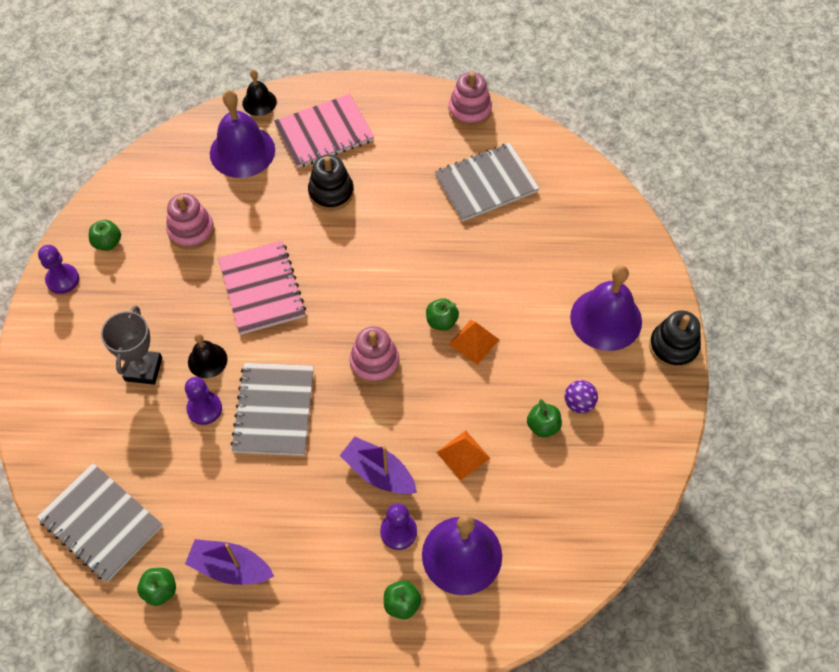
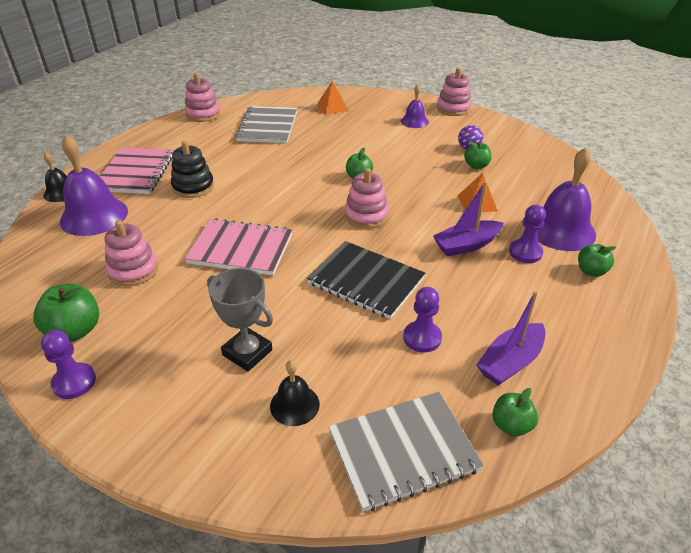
camera: 60 degrees left, 20 degrees down
green apple [89,220,121,251] -> green apple [33,284,99,342], size x1.57
purple pawn [185,377,222,425] -> purple pawn moved to [403,287,442,352]
black bell [188,334,228,378] -> black bell moved to [270,360,320,426]
grey notebook [230,363,314,456] -> black notebook [307,241,425,319]
orange pyramid [448,320,499,365] -> orange pyramid moved to [317,81,349,115]
purple bell [570,265,642,351] -> purple bell [401,85,429,128], size x0.54
black stacking toy [649,311,701,369] -> pink stacking toy [437,68,472,116]

